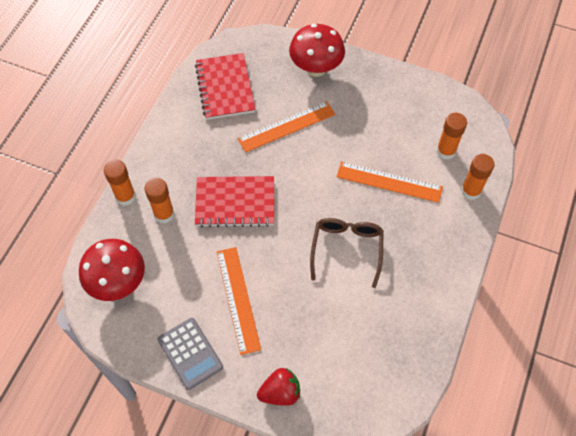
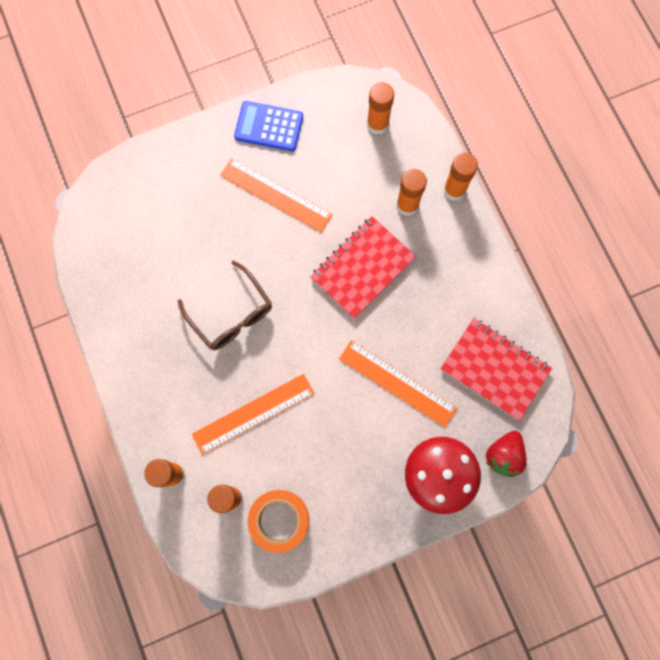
camera: 135 degrees right, 15 degrees up
red mushroom [79,239,145,301] -> orange glue stick [367,82,394,135]
grey calculator [157,318,223,390] -> blue calculator [234,101,303,151]
orange ruler [237,101,335,153] -> orange ruler turned 75 degrees counterclockwise [339,340,457,427]
red strawberry [257,368,300,406] -> red strawberry moved to [486,431,527,477]
none -> orange tape [248,490,309,553]

